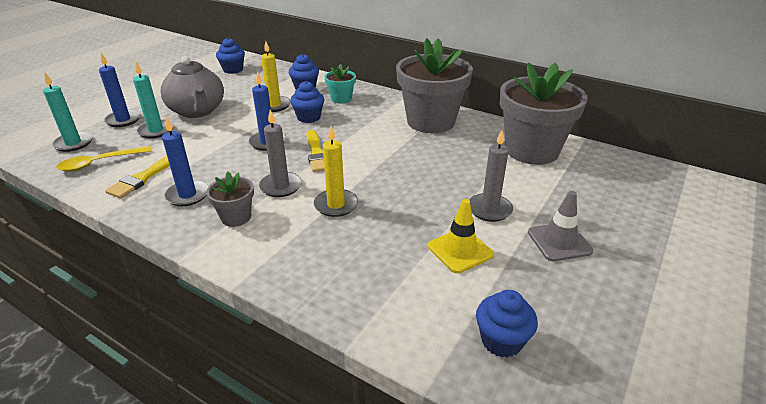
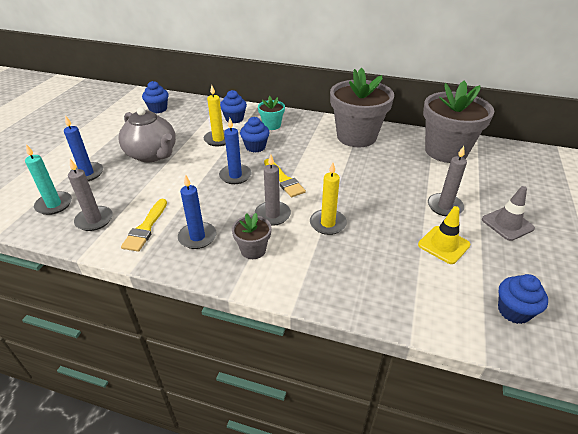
camera: 15 degrees left, 5 degrees up
yellow spoon [56,146,152,172] -> grey candle [68,159,113,231]
turquoise candle [133,62,174,138] -> none

